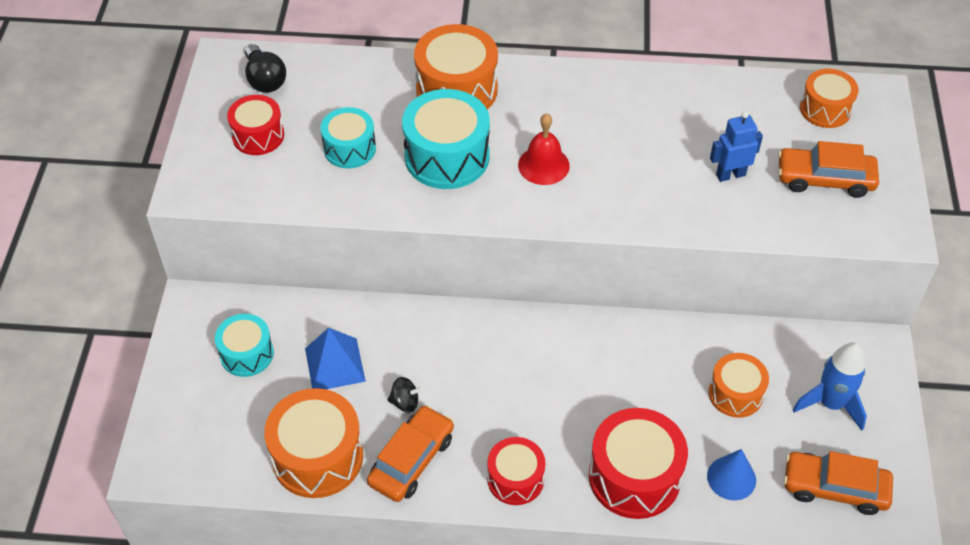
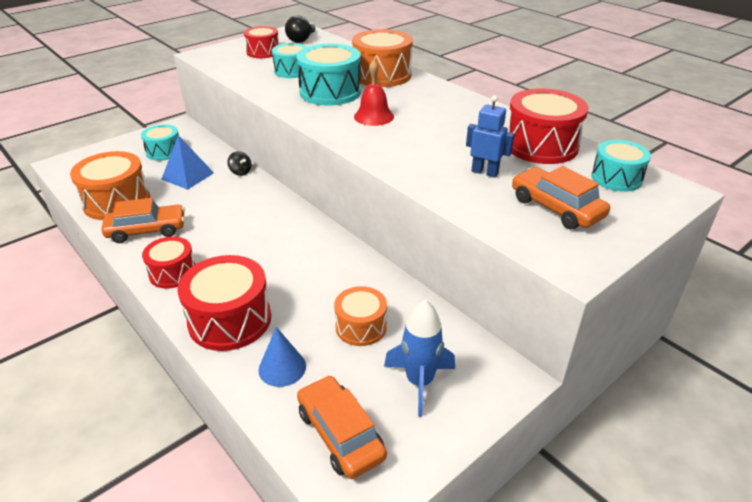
camera: 45 degrees right, 15 degrees down
black spinning top [388,377,423,413] -> black spinning top moved to [227,151,252,176]
orange drum [800,69,859,128] -> turquoise drum [591,140,651,192]
none -> red drum [507,88,589,164]

